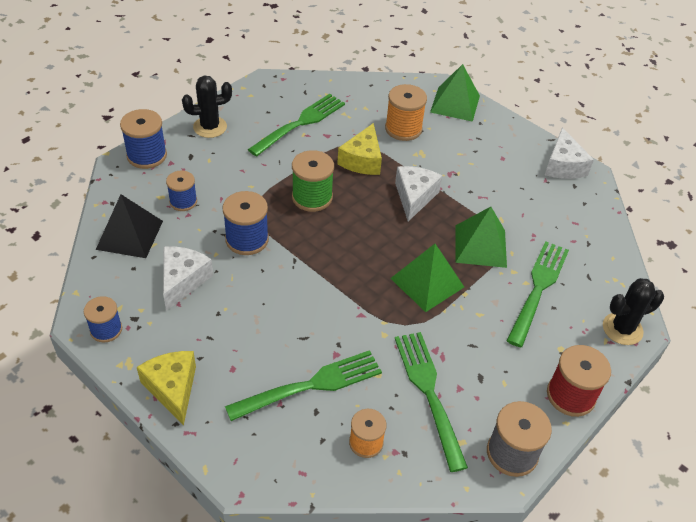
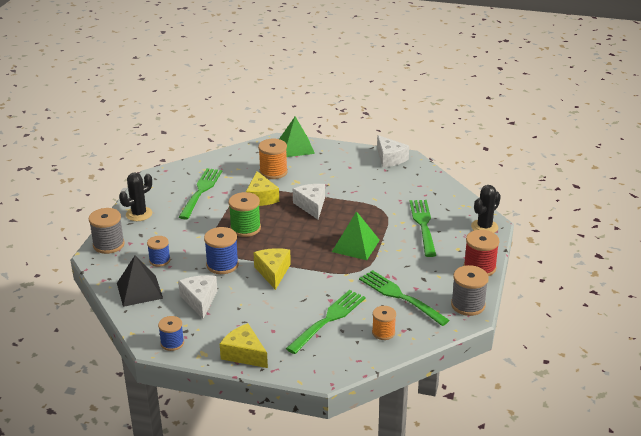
camera: 25 degrees left, 15 degrees down
blue spool [120,109,167,169] -> grey spool [88,208,125,254]
green pyramid [455,207,507,268] -> none
none -> yellow cheese [253,248,291,290]

